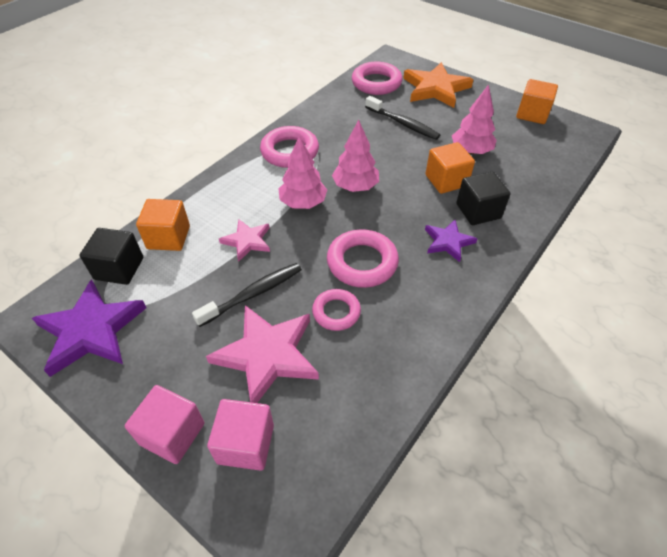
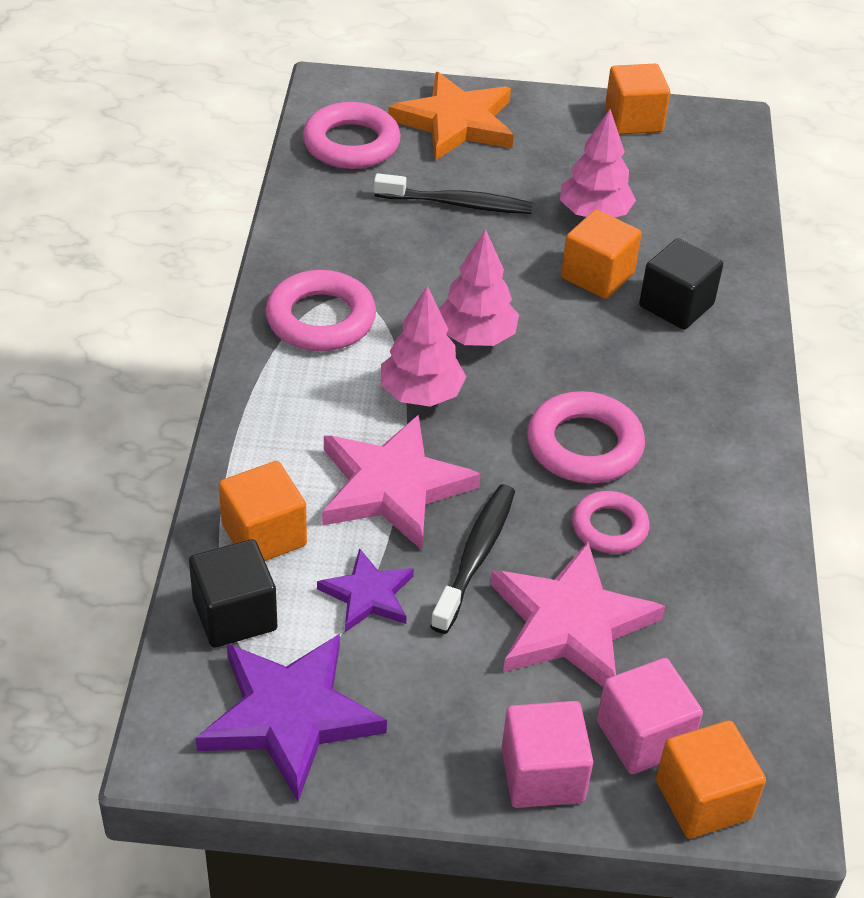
camera: 35 degrees left, 5 degrees down
pink star [219,219,270,262] -> pink star [322,415,481,550], size x1.78
purple star [425,220,477,262] -> purple star moved to [317,548,414,632]
none -> orange cube [656,720,766,839]

